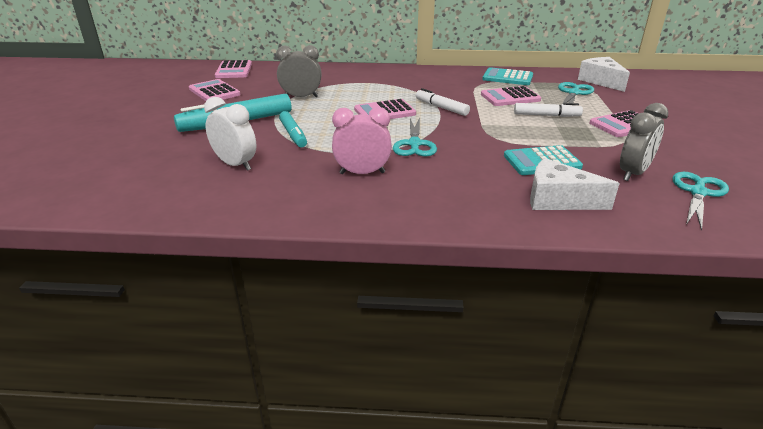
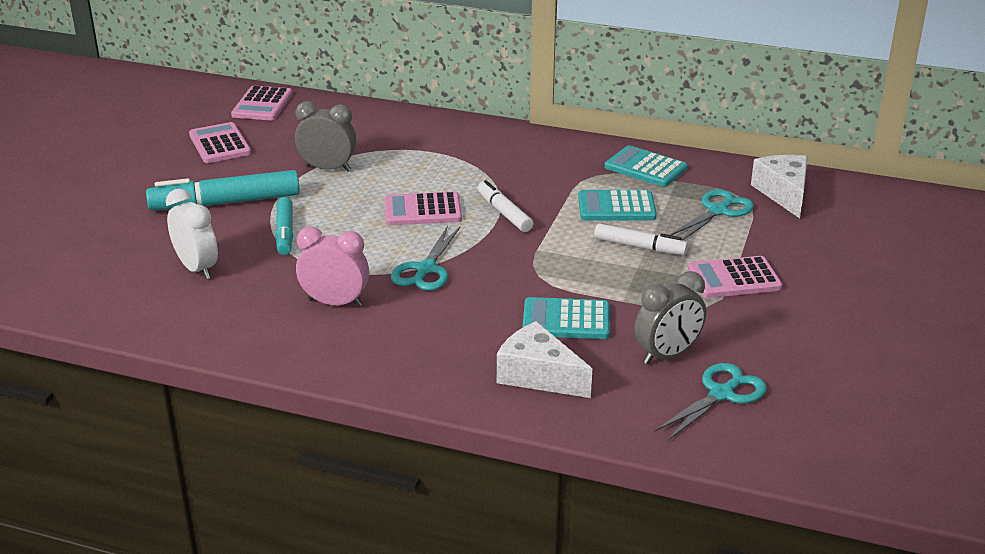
camera: 15 degrees right, 0 degrees up
pink calculator [481,86,541,106] -> turquoise calculator [578,190,657,221]

